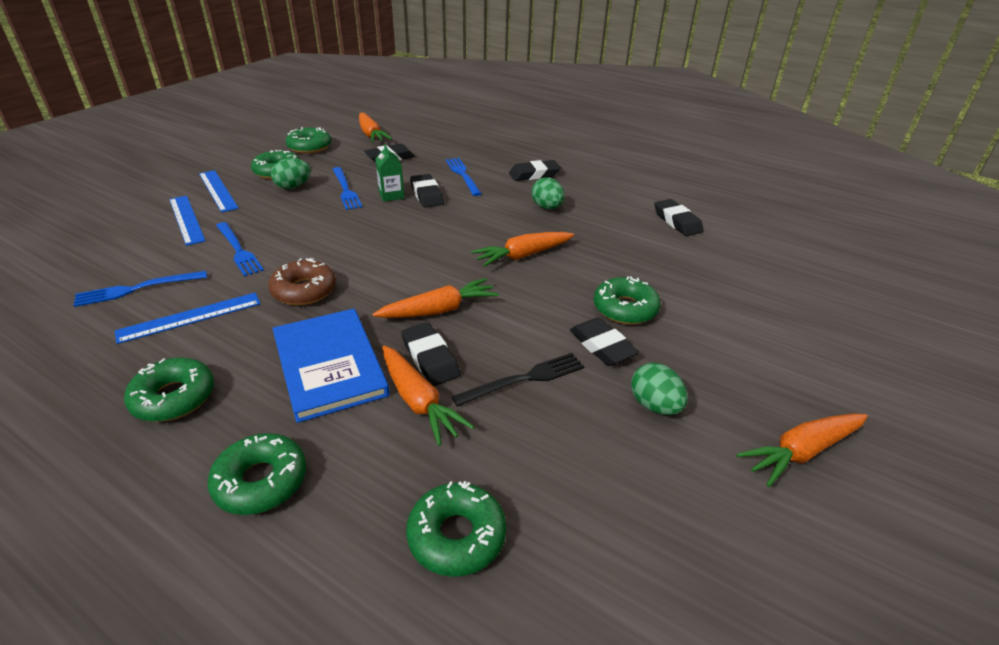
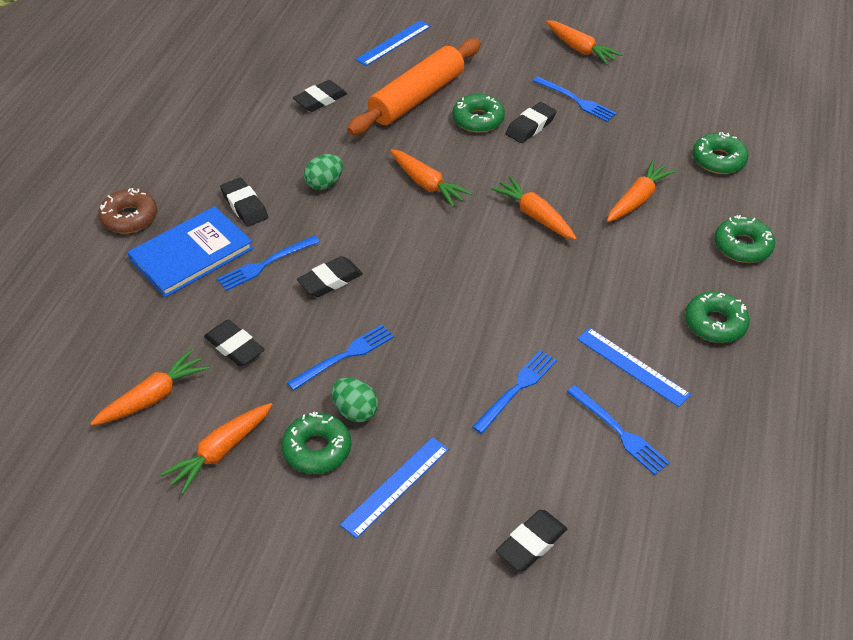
camera: 105 degrees left, 10 degrees up
blue ruler [169,196,206,246] -> blue ruler moved to [355,20,431,66]
brown donut [268,258,336,306] -> brown donut moved to [98,188,157,233]
blue book [273,309,390,423] -> blue book moved to [127,206,253,297]
green donut [286,127,331,154] -> orange carrot [160,403,273,494]
green carton [375,144,404,202] -> none
black eraser [401,322,460,386] -> black eraser moved to [496,510,567,571]
black fork [452,353,585,407] -> none
green egg [631,363,688,415] -> blue fork [533,76,617,122]
none -> orange rolling pin [347,38,481,135]

